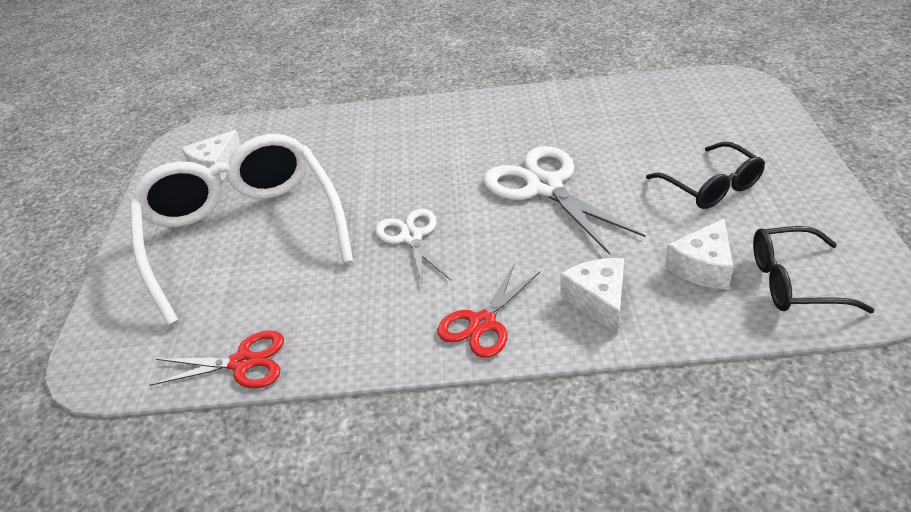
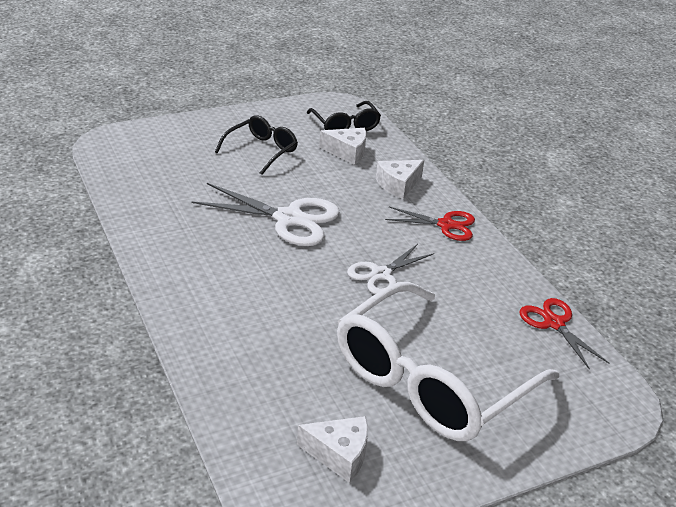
camera: 120 degrees left, 5 degrees down
white scissors [484,146,646,255] -> white scissors turned 105 degrees counterclockwise [191,183,340,246]

